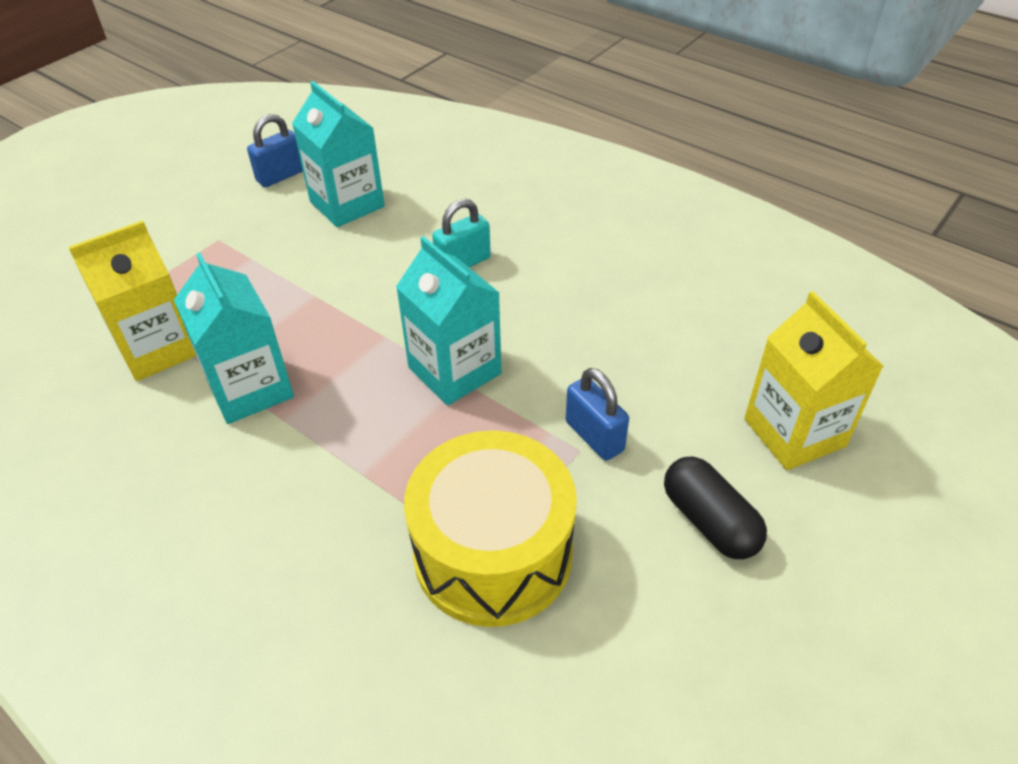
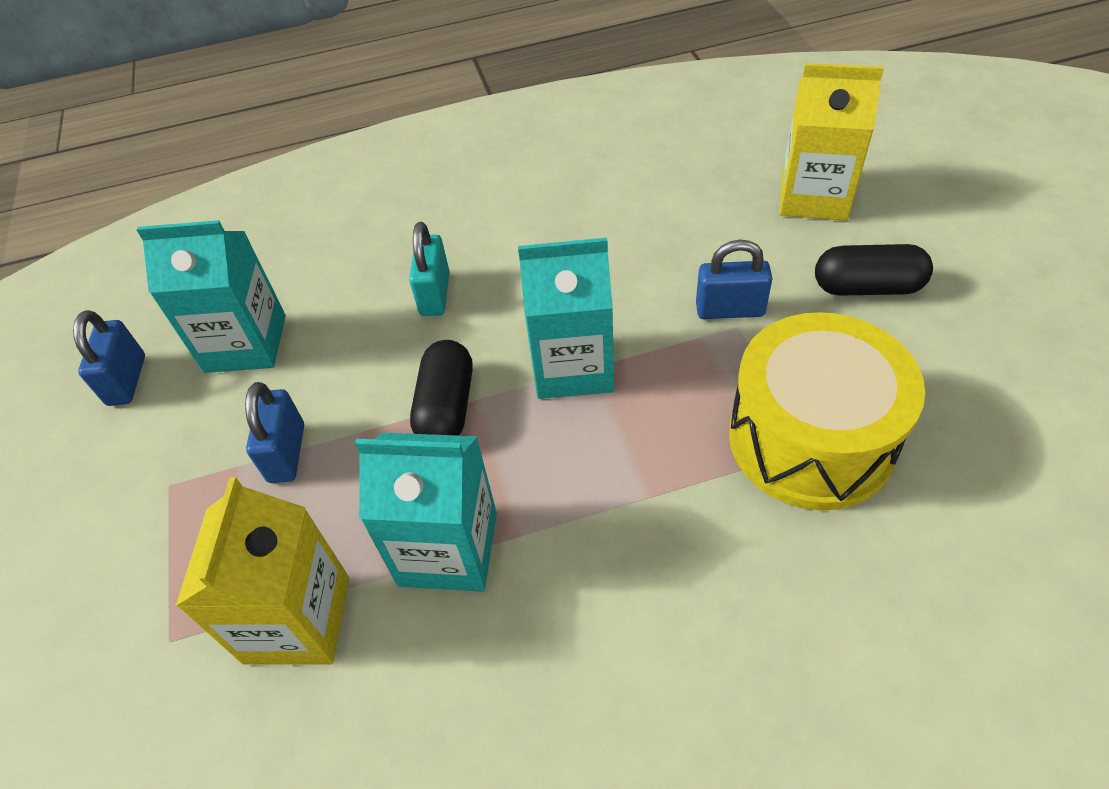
camera: 50 degrees left, 5 degrees up
none -> blue padlock [245,382,304,483]
none -> black capsule [410,340,473,436]

